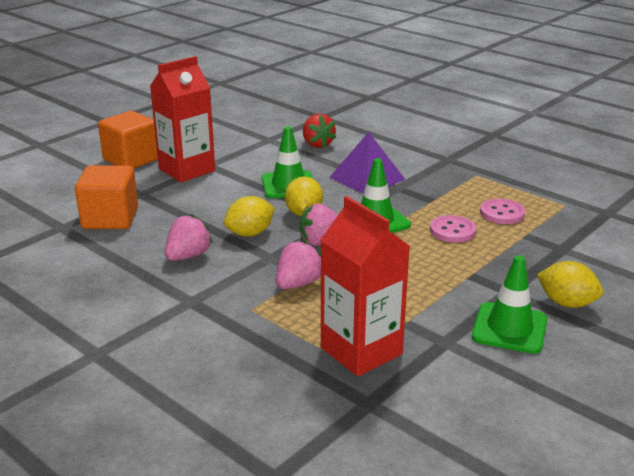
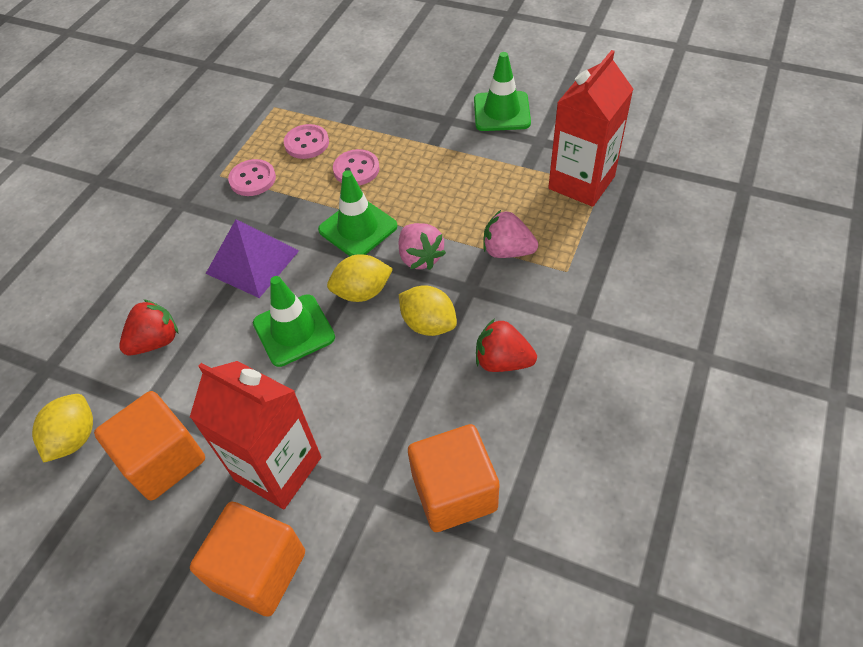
camera: 105 degrees left, 25 degrees up
pink strawberry [165,214,213,261] -> red strawberry [476,318,537,372]
yellow lemon [537,261,603,308] -> yellow lemon moved to [32,394,93,463]
none -> orange cube [94,391,205,501]
none -> pink button [228,159,276,196]

